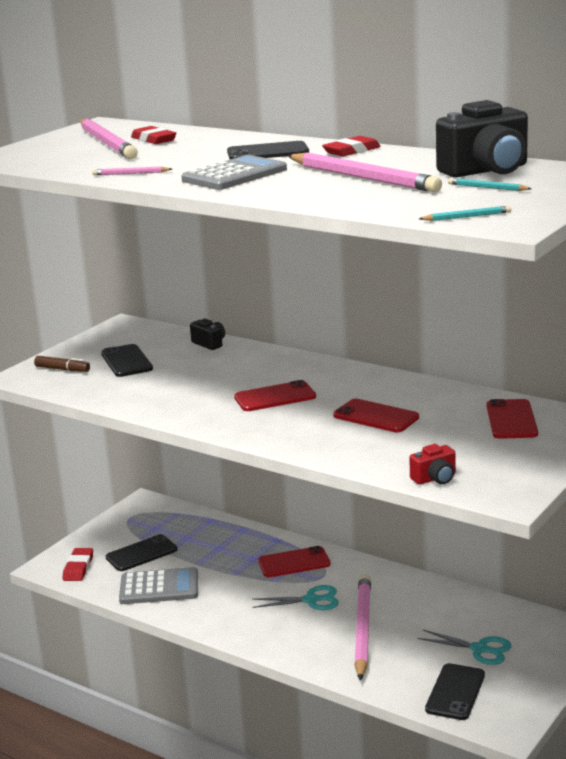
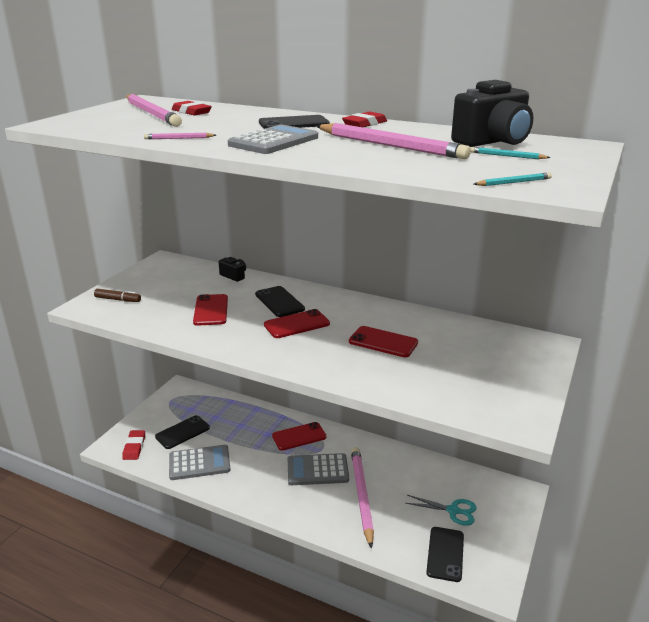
camera: 10 degrees left, 5 degrees up
black phone [101,344,153,377] -> black phone moved to [255,286,305,317]
turquoise scissors [252,585,339,610] -> grey calculator [288,453,349,485]
red camera [409,444,456,485] -> none
red phone [487,399,538,439] -> red phone moved to [193,294,228,326]

